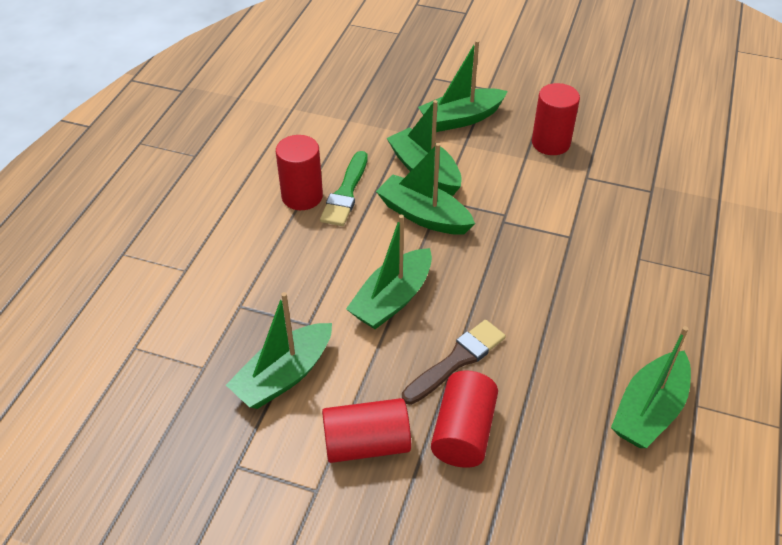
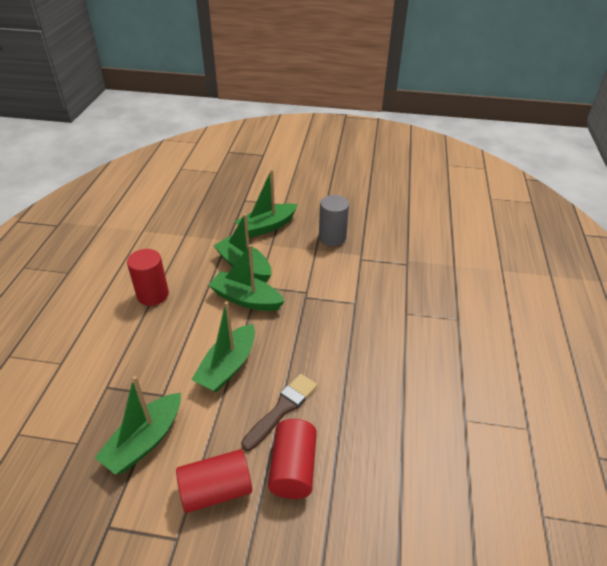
camera: 10 degrees left, 5 degrees down
green brush [320,151,368,226] -> none
red cylinder [532,83,580,155] -> grey cylinder [319,195,349,246]
green boat [611,326,691,448] -> none

